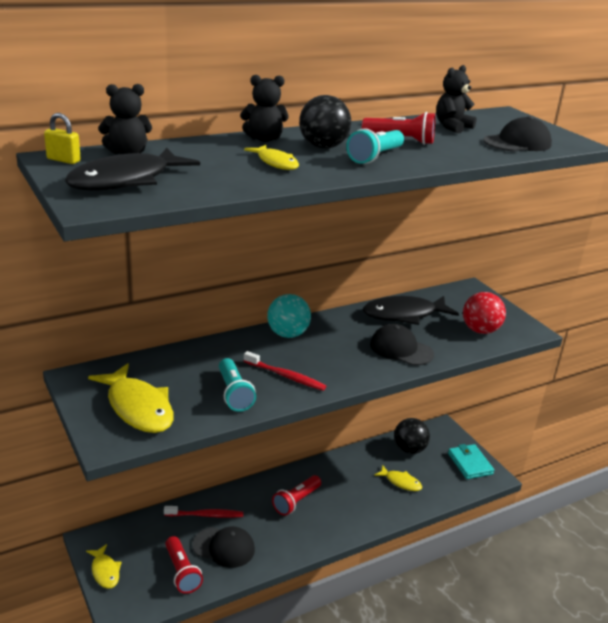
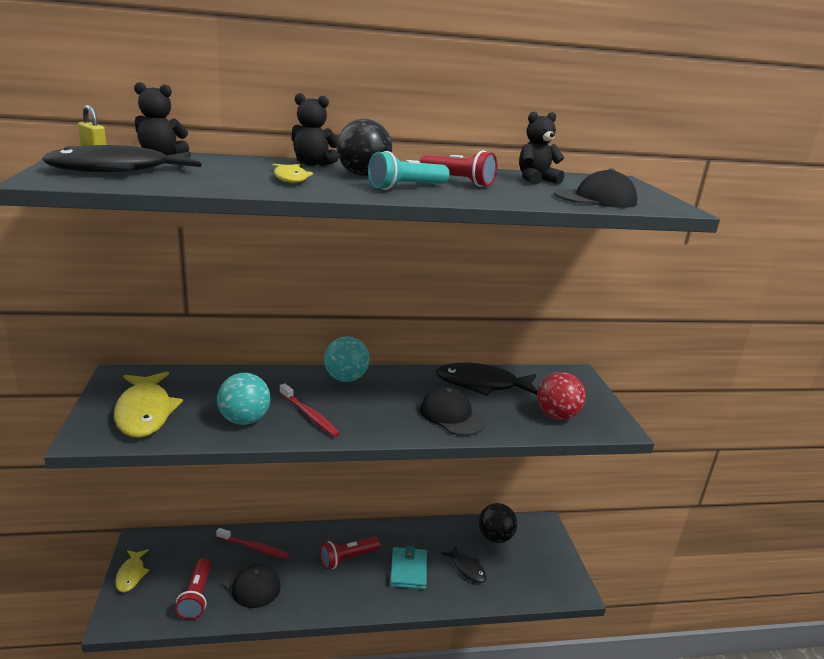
camera: 20 degrees right, 5 degrees down
turquoise flashlight [219,358,256,412] -> turquoise ball [217,373,270,425]
yellow fish [374,465,422,491] -> black fish [441,546,486,583]
turquoise wallet [448,444,494,479] -> turquoise wallet moved to [390,546,427,590]

